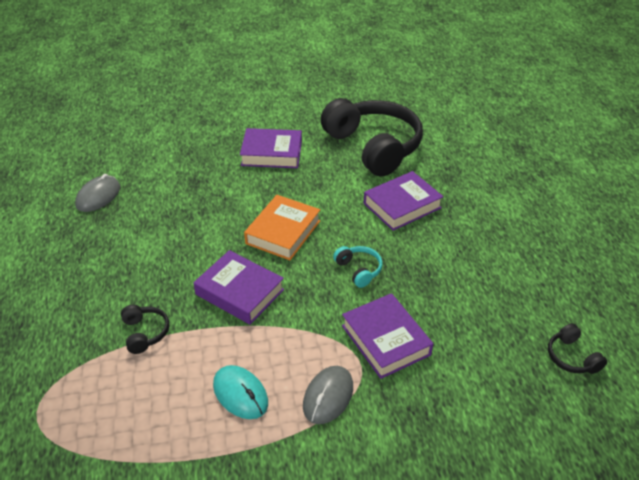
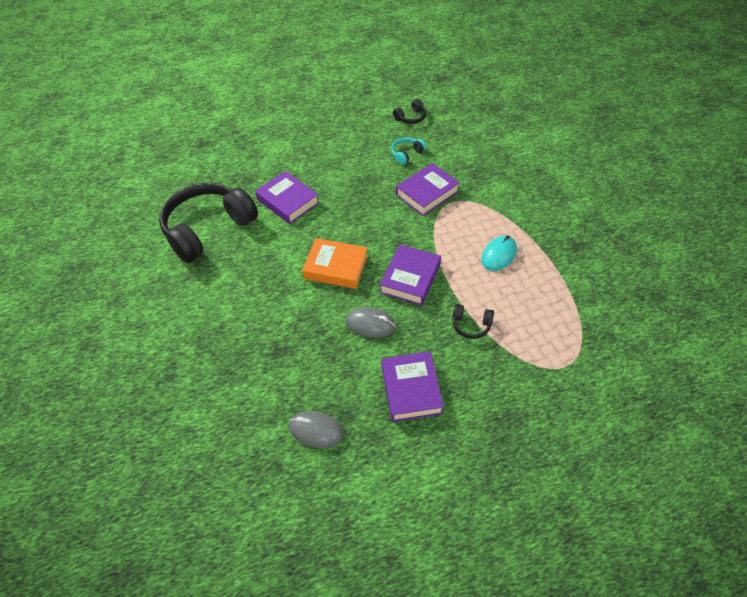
camera: 100 degrees left, 10 degrees up
black headphones [121,305,169,354] -> black headphones turned 135 degrees counterclockwise [452,304,494,339]
purple book [240,128,302,168] -> purple book moved to [382,351,444,422]
grey mouse [303,366,353,424] -> grey mouse moved to [346,307,396,338]
turquoise headphones [333,246,383,288] -> turquoise headphones moved to [391,137,426,165]

